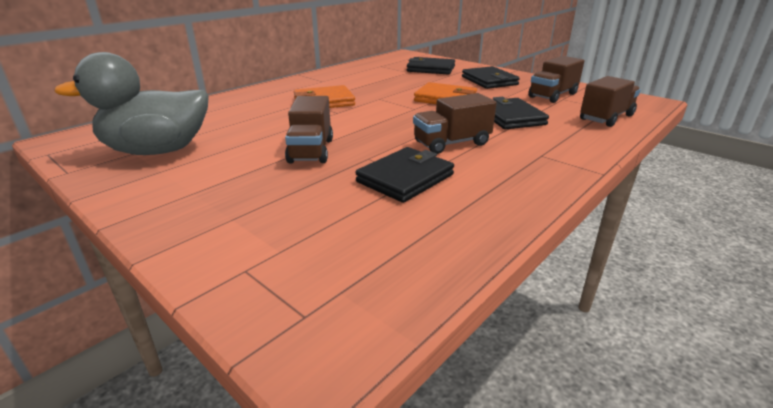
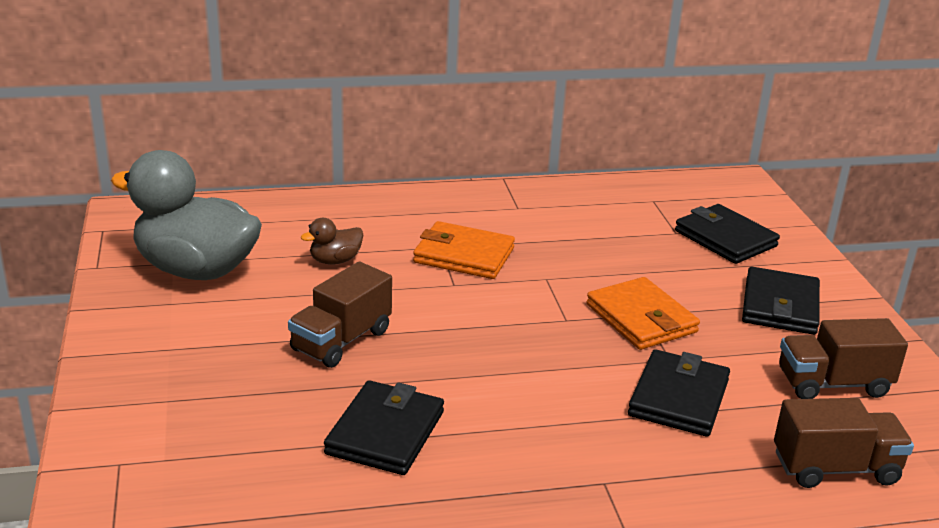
camera: 35 degrees right, 0 degrees up
black wallet [355,147,454,203] -> black wallet turned 60 degrees counterclockwise [324,380,444,475]
brown truck [413,93,496,154] -> none
none -> brown duck [301,218,363,265]

